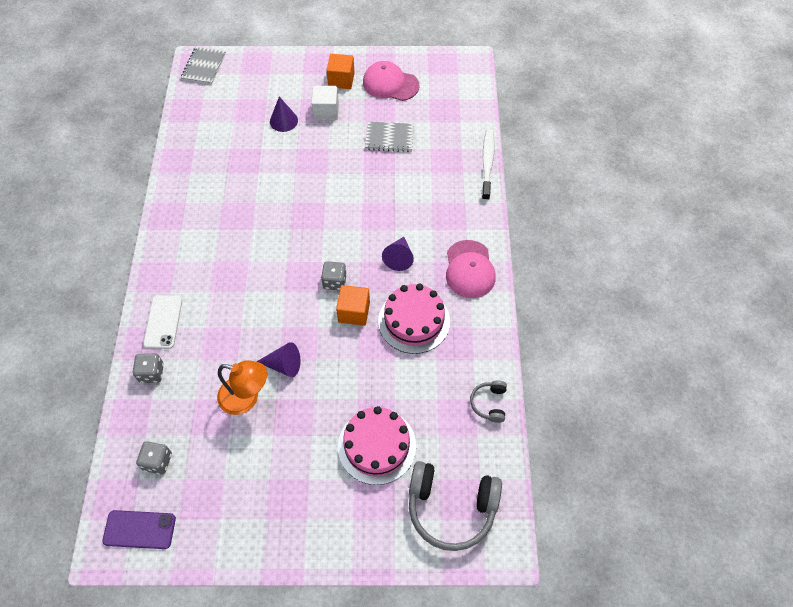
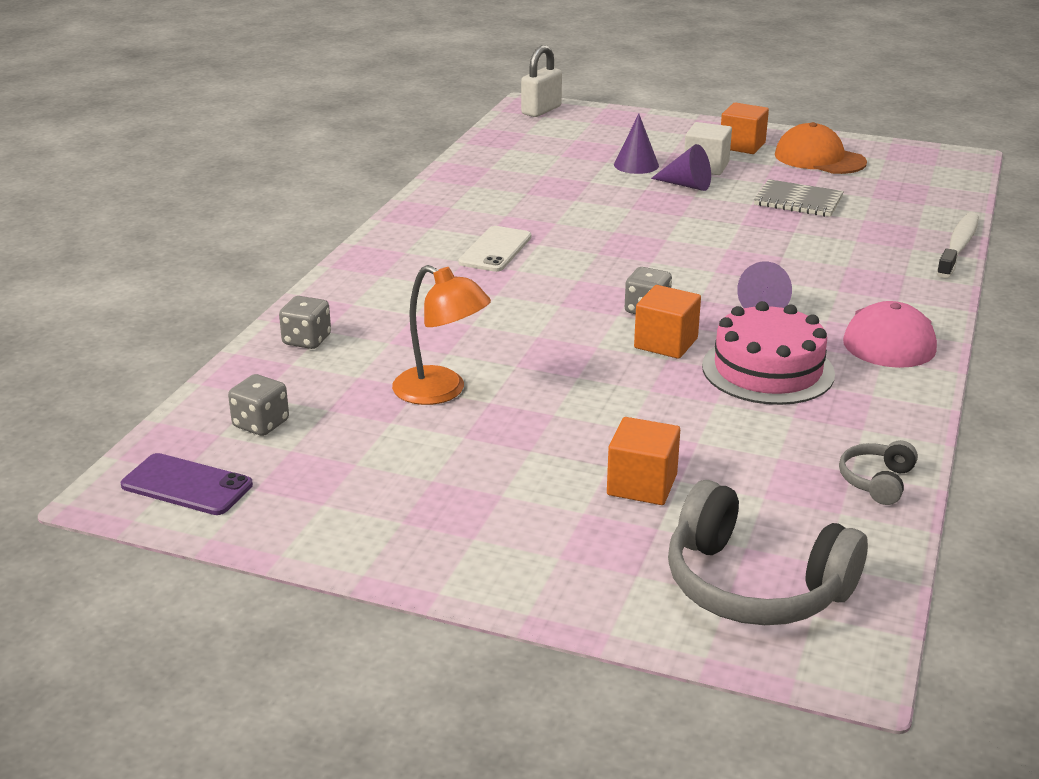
camera: 20 degrees right, 30 degrees down
white phone [143,295,182,349] -> white phone moved to [458,226,532,272]
grey notebook [181,47,226,85] -> white padlock [521,45,562,117]
purple cone [256,342,300,377] -> purple cone moved to [651,144,711,191]
pink cake [338,406,416,485] -> orange cube [607,417,680,505]
pink cap [363,61,420,101] -> orange cap [775,122,867,174]

